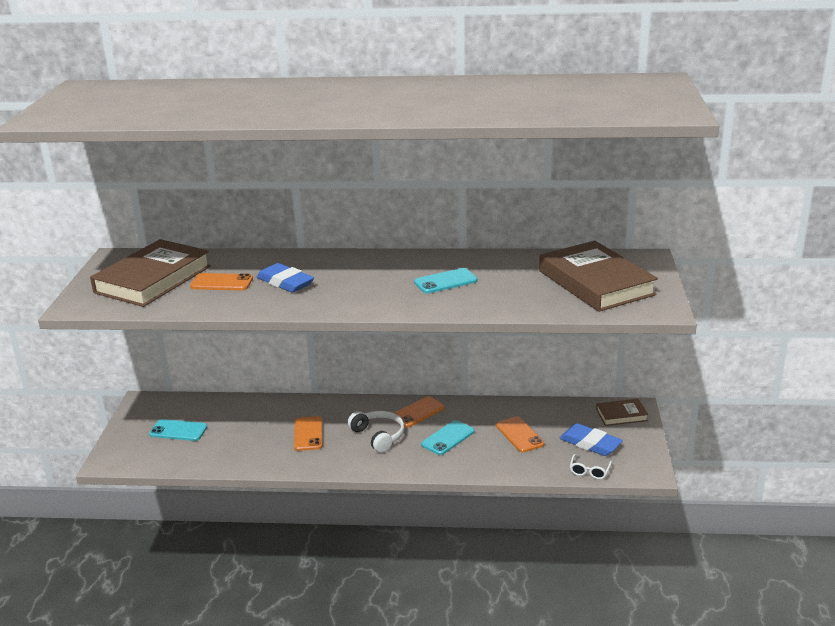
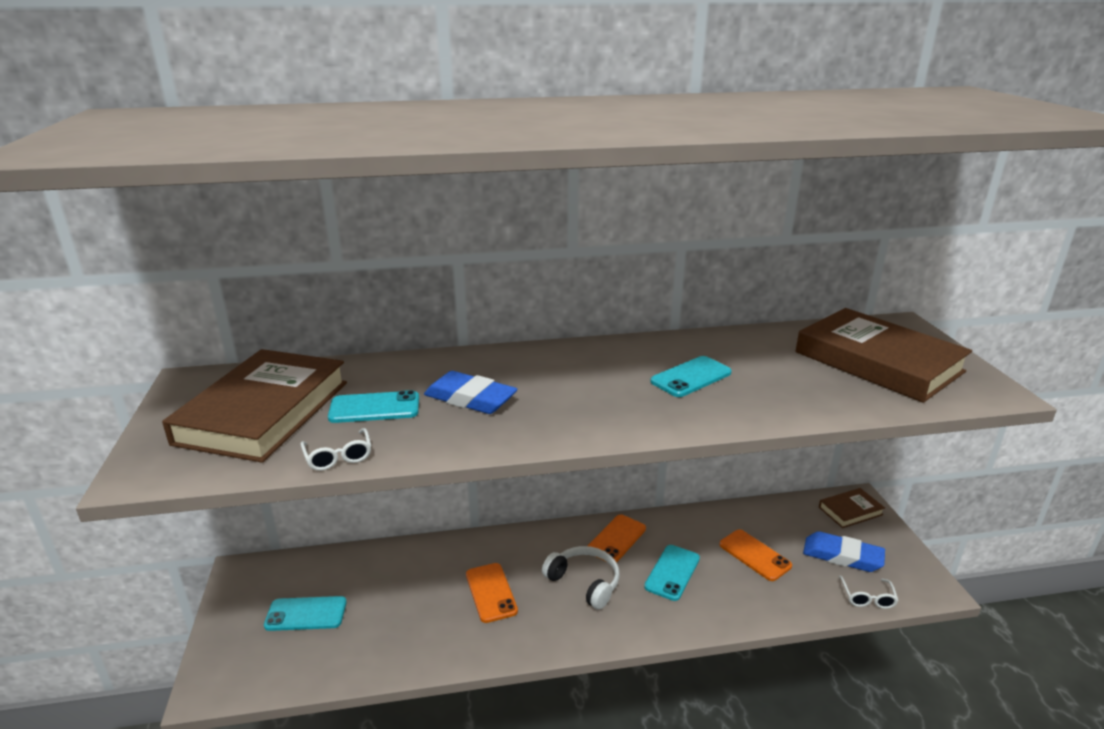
camera: 15 degrees left, 0 degrees up
orange phone [190,273,253,290] -> turquoise phone [328,390,419,423]
none -> white glasses [300,428,371,471]

